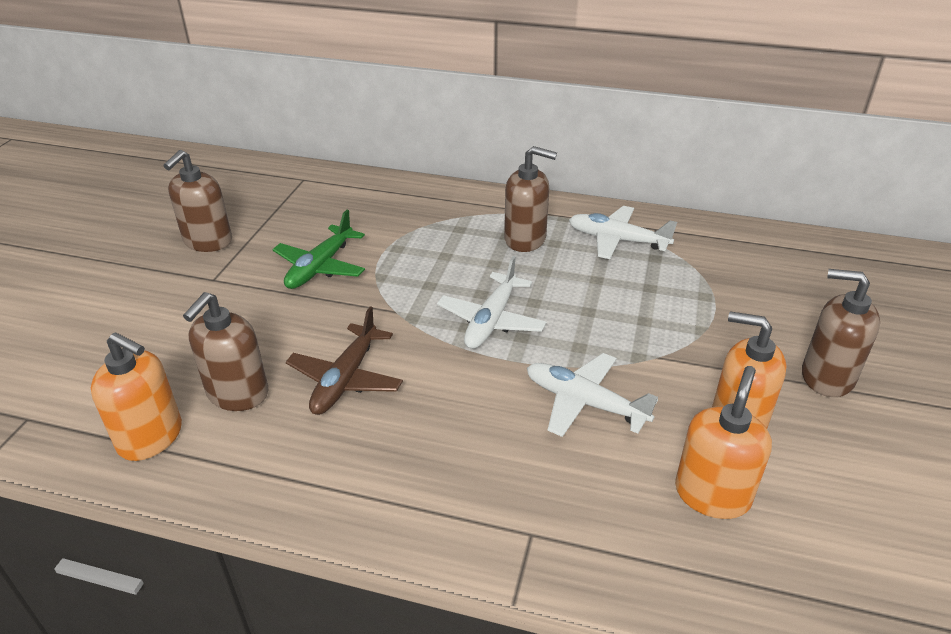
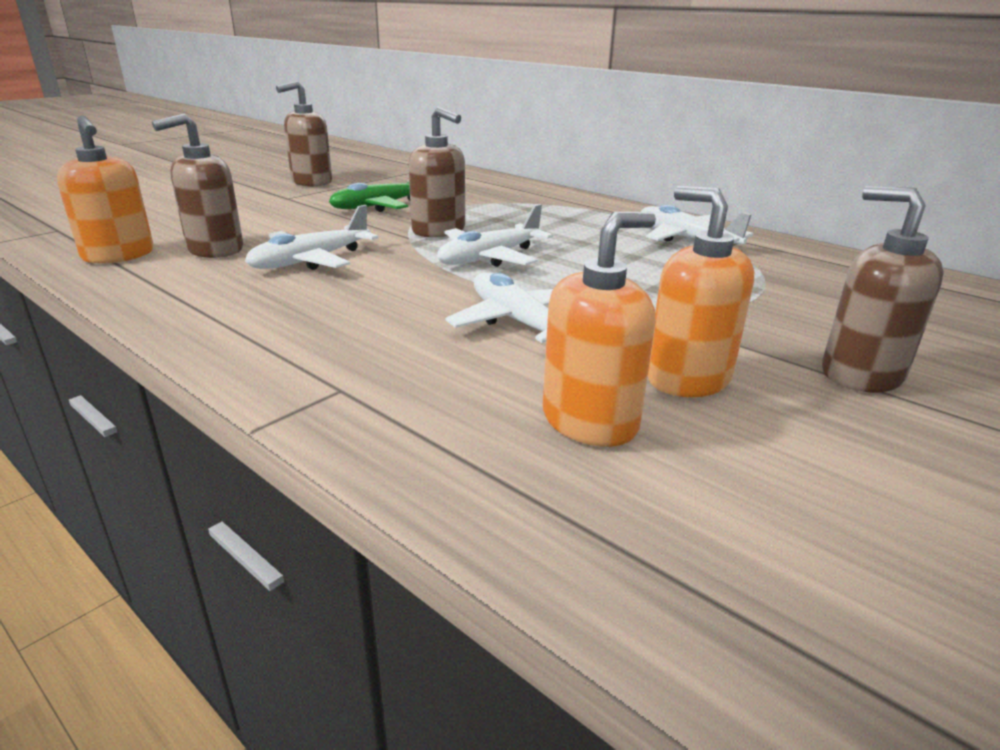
camera: 25 degrees right, 10 degrees down
brown plane [286,306,403,415] -> white plane [245,205,378,270]
brown soap dispenser [504,146,557,252] -> brown soap dispenser moved to [409,107,465,238]

